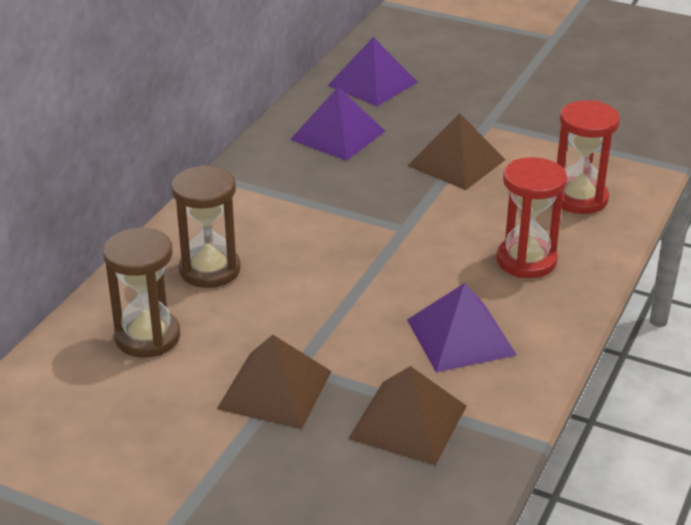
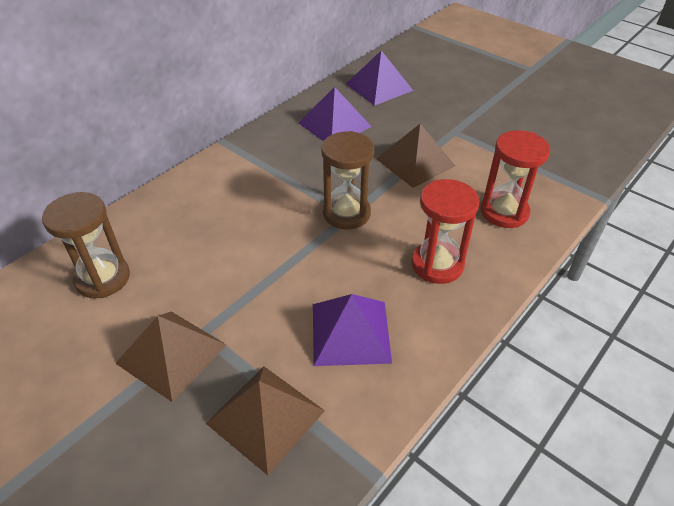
camera: 15 degrees right, 10 degrees up
brown hourglass [171,165,241,288] -> brown hourglass moved to [321,131,374,229]

